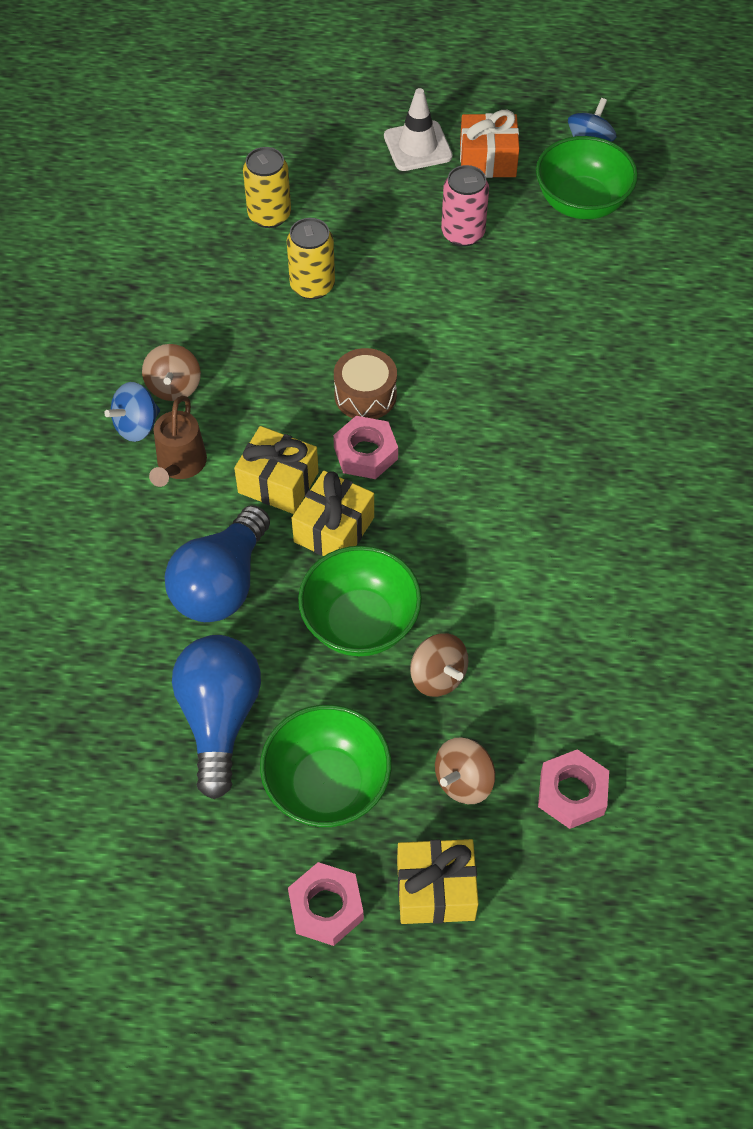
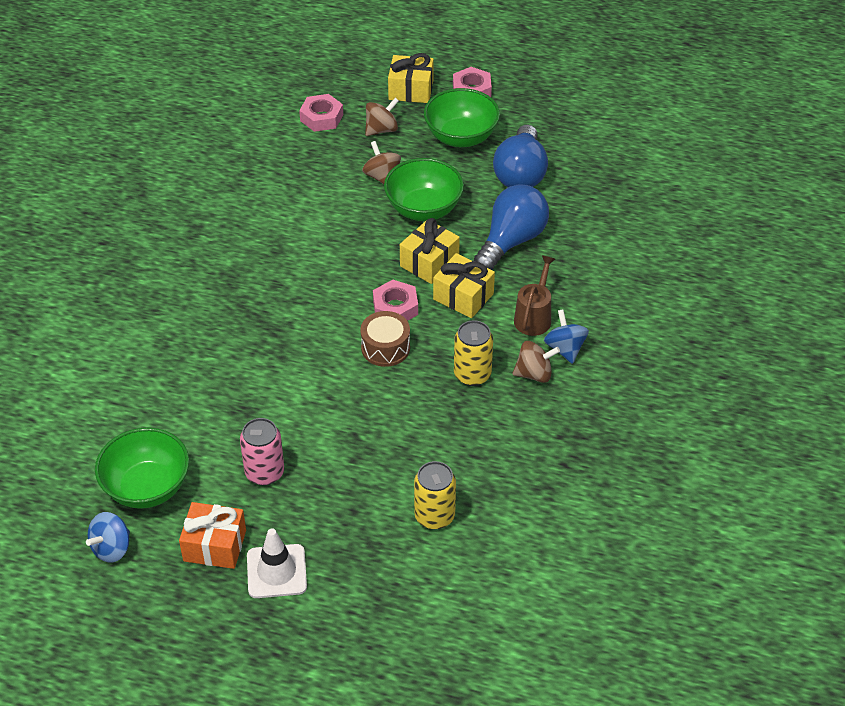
camera: 170 degrees left, 10 degrees down
blue spinning top [104,382,160,442] -> blue spinning top turned 75 degrees counterclockwise [544,309,589,364]
brown spinning top [142,344,201,401] -> brown spinning top turned 75 degrees clockwise [512,341,560,383]
yellow can [287,218,335,300] -> yellow can moved to [454,320,493,386]

